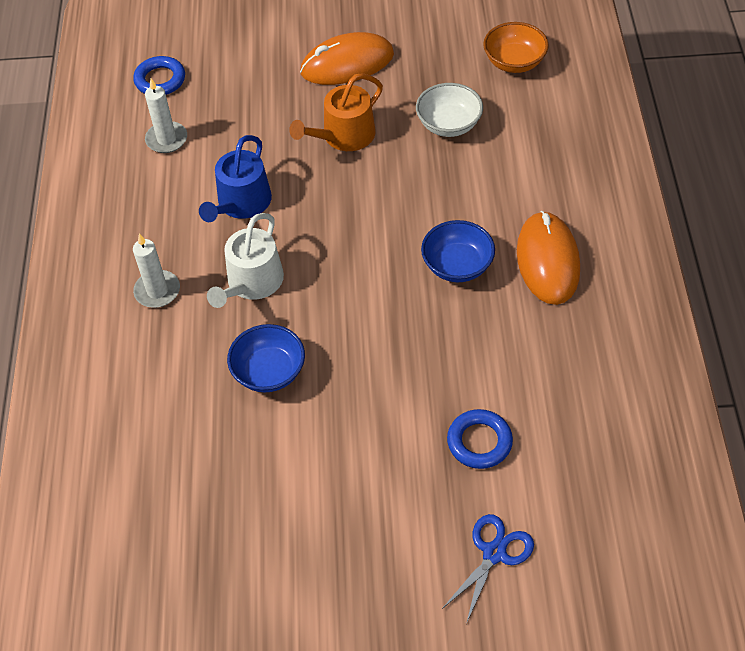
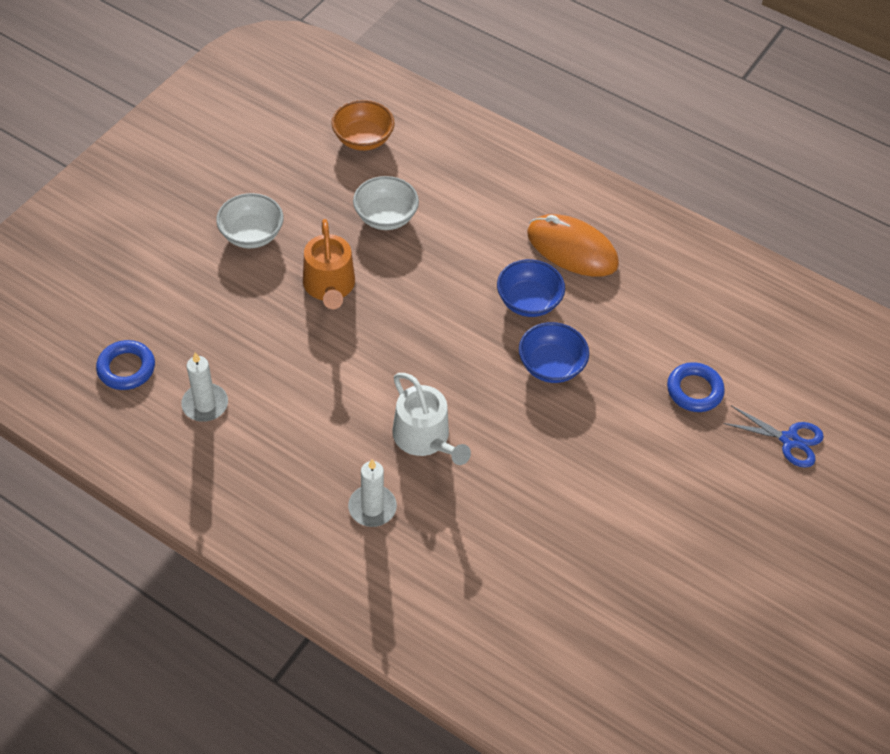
camera: 60 degrees left, 0 degrees up
blue watering can [199,135,272,222] -> none
blue bowl [227,324,305,392] -> blue bowl moved to [519,322,589,383]
orange mouse [300,32,394,85] -> white bowl [216,193,284,248]
blue scissors [442,514,534,624] -> blue scissors turned 135 degrees clockwise [723,405,824,468]

